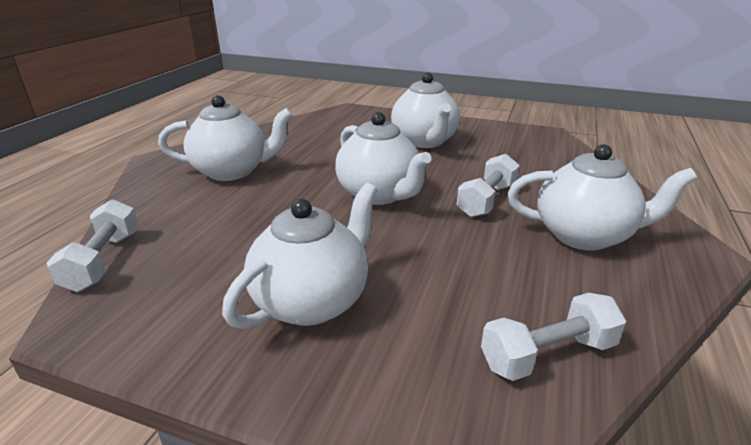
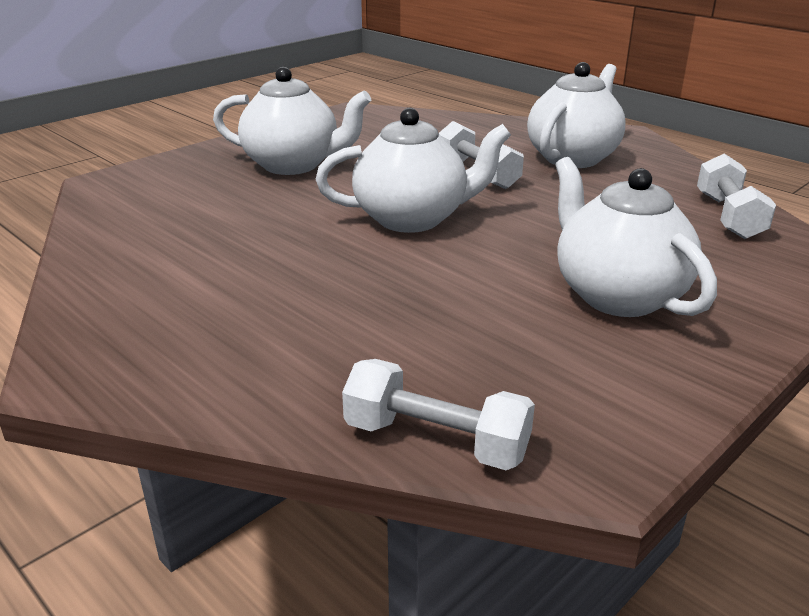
camera: 65 degrees left, 0 degrees up
white teapot [158,95,293,181] -> none

